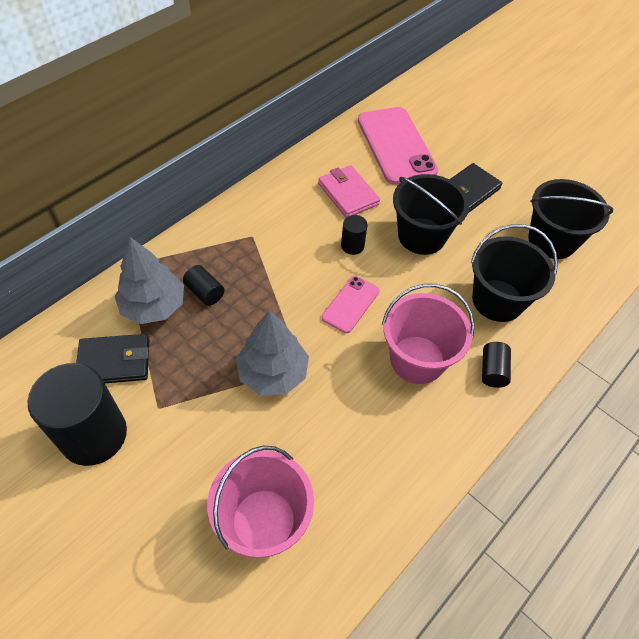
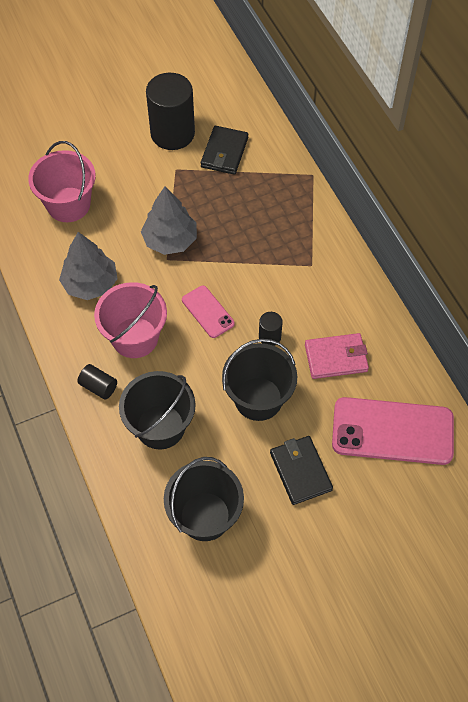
camera: 115 degrees right, 5 degrees up
grey tree [115,237,184,324] -> grey tree moved to [59,232,118,300]
black cylinder [183,265,225,306] -> none

